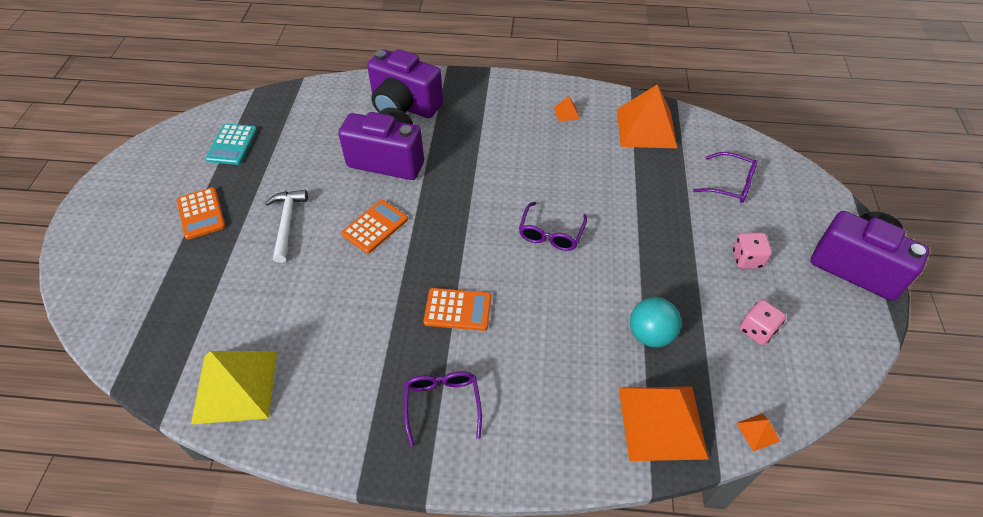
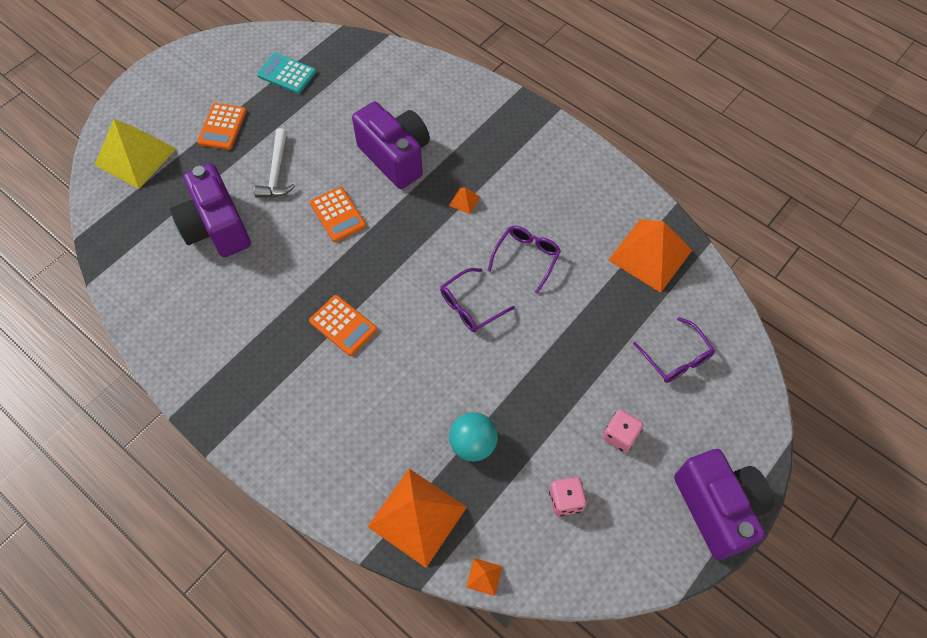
camera: 35 degrees right, 10 degrees up
yellow pyramid [191,351,277,424] -> yellow pyramid moved to [95,119,177,189]
turquoise calculator [205,123,257,165] -> turquoise calculator turned 75 degrees clockwise [257,53,316,94]
white hammer [265,190,308,263] -> white hammer turned 150 degrees clockwise [254,128,295,198]
orange calculator [341,200,408,254] -> orange calculator turned 75 degrees clockwise [310,187,366,242]
purple camera [367,49,443,118] -> purple camera moved to [170,163,251,257]
purple glasses [404,371,482,447] -> purple glasses moved to [488,226,561,294]
orange pyramid [554,96,580,122] -> orange pyramid moved to [449,187,480,214]

